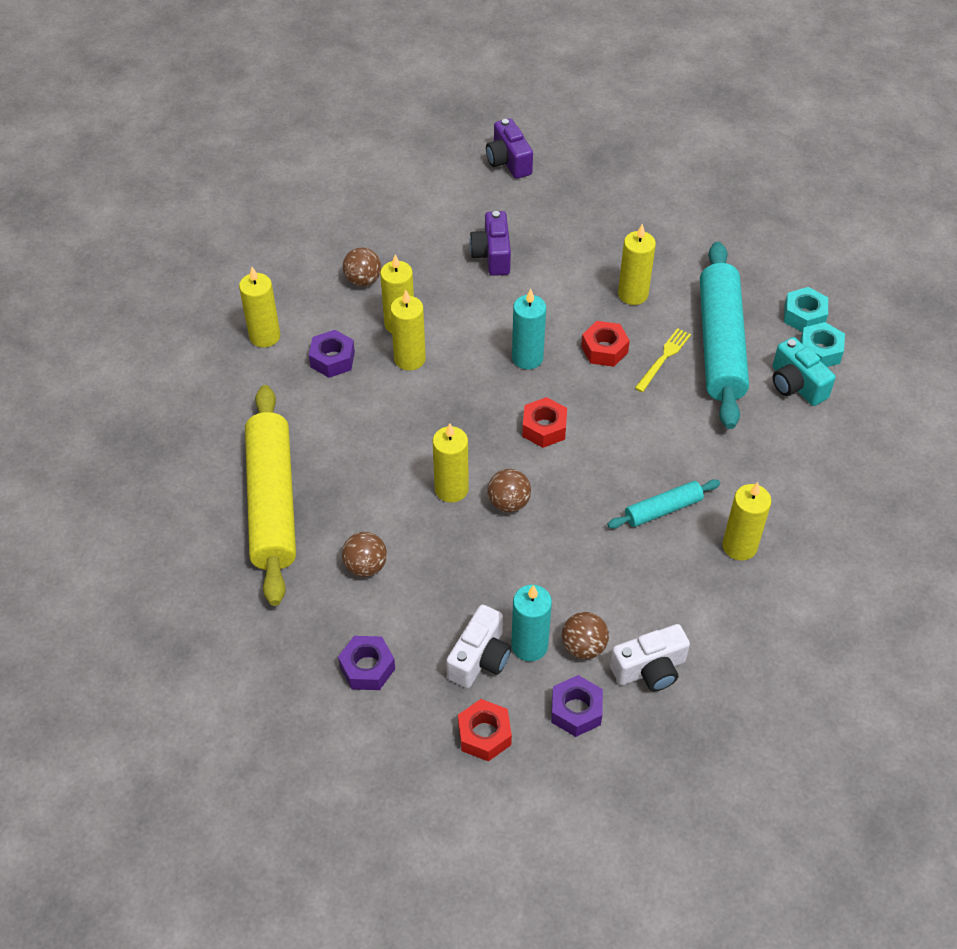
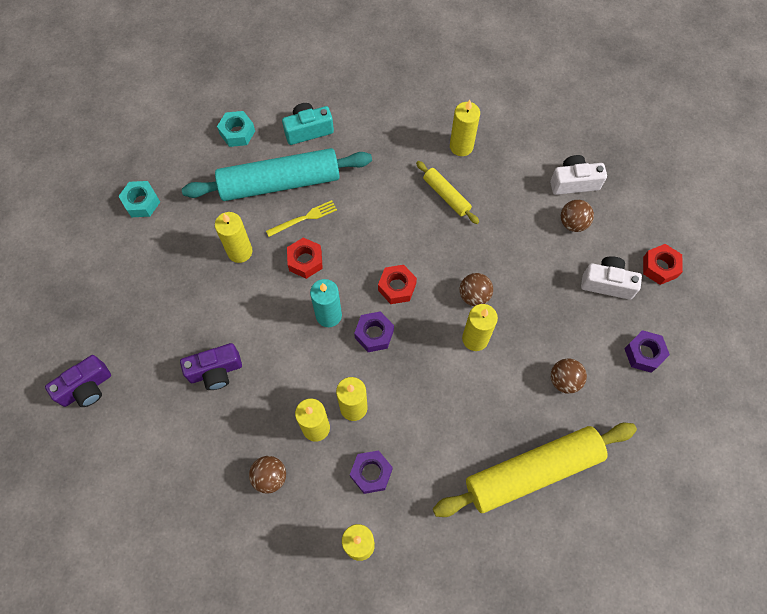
camera: 105 degrees left, 15 degrees up
turquoise candle [511,585,552,661] -> none
purple nut [551,675,603,737] -> purple nut moved to [354,311,394,352]
turquoise rolling pin [607,479,720,529] -> yellow rolling pin [416,161,479,224]
white camera [610,624,690,691] -> white camera turned 60 degrees counterclockwise [550,155,607,195]
yellow fork [635,328,691,392] -> yellow fork turned 135 degrees clockwise [266,200,337,237]
turquoise camera [773,337,836,406] -> turquoise camera turned 150 degrees counterclockwise [282,103,334,145]
turquoise nut [800,322,845,367] -> turquoise nut moved to [118,181,160,217]

